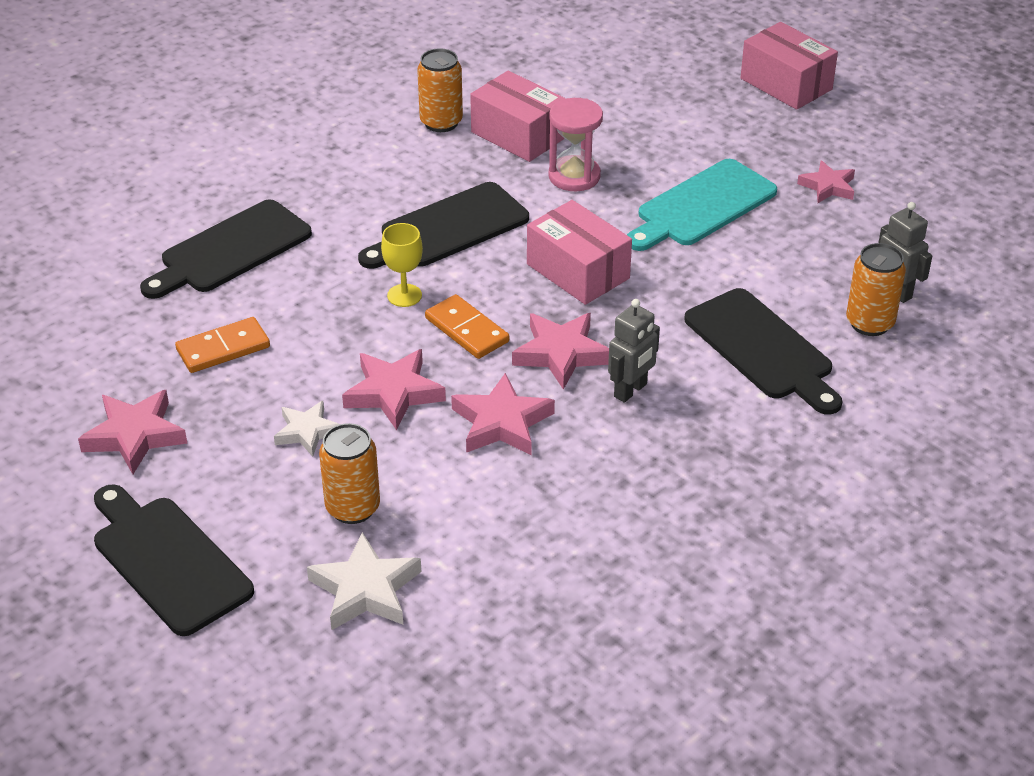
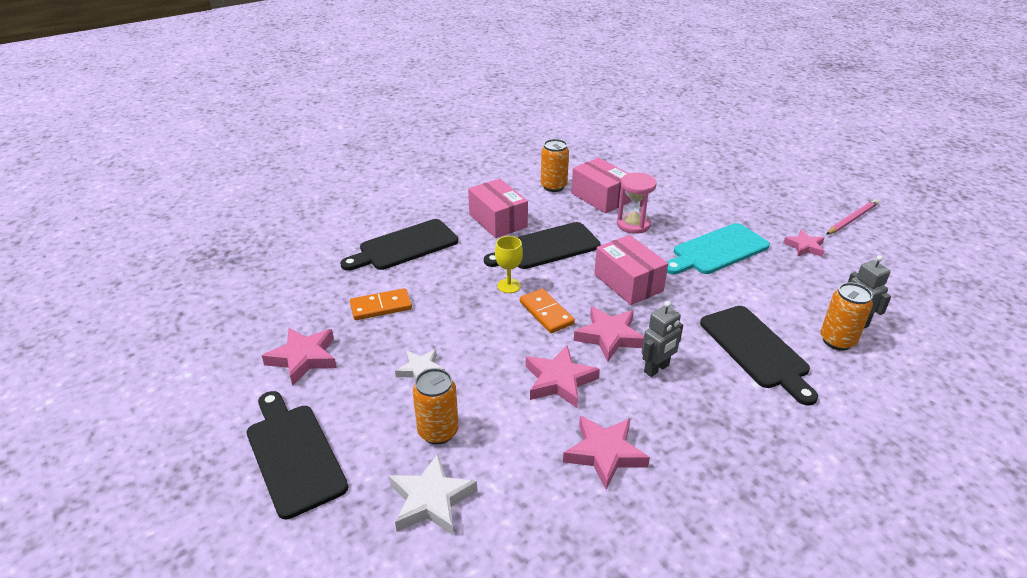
camera: 10 degrees right, 5 degrees down
pink star [342,349,446,430] -> pink star moved to [563,416,650,490]
pink box [740,22,838,110] -> pink box moved to [468,179,528,238]
none -> pink pencil [826,199,879,235]

